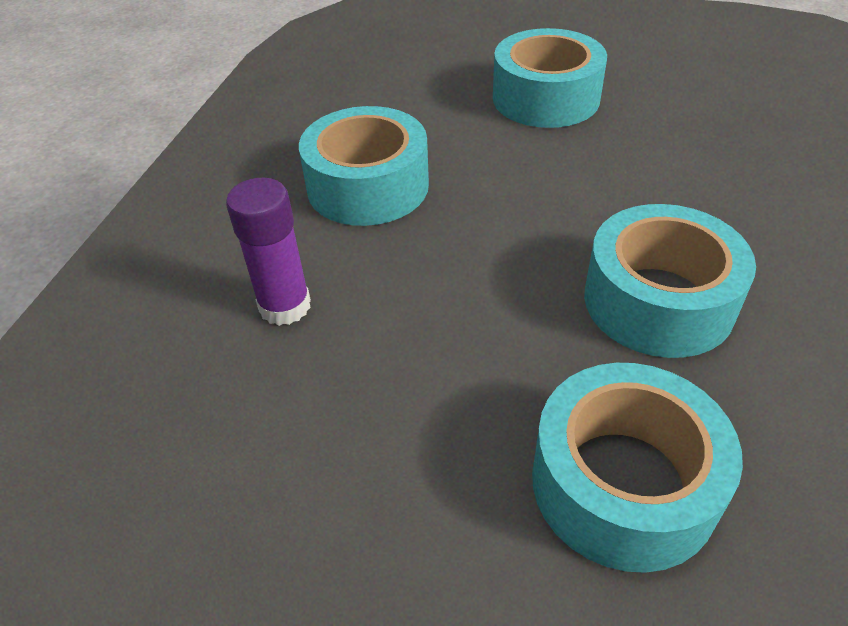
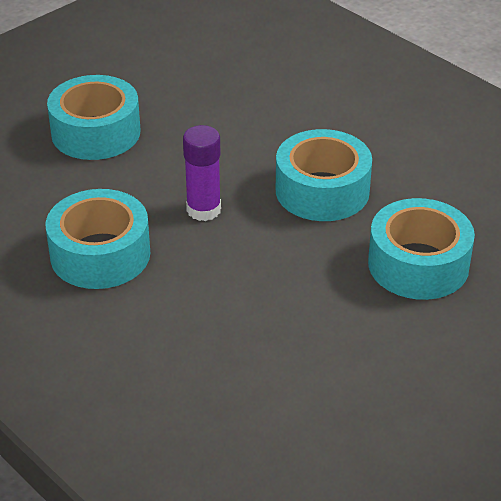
camera: 60 degrees left, 5 degrees down
purple glue stick [226,178,311,326] -> purple glue stick moved to [183,125,221,221]

